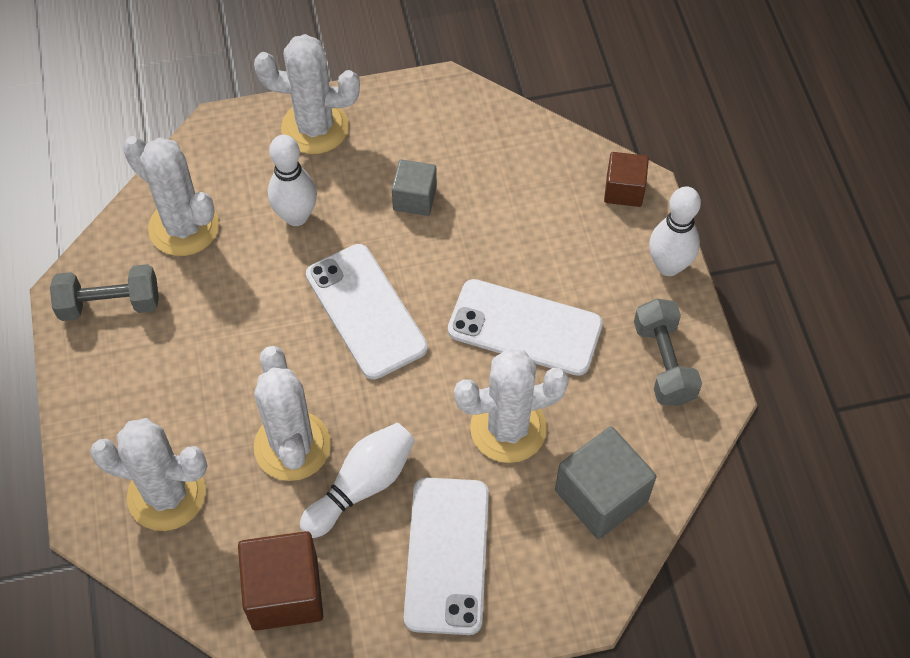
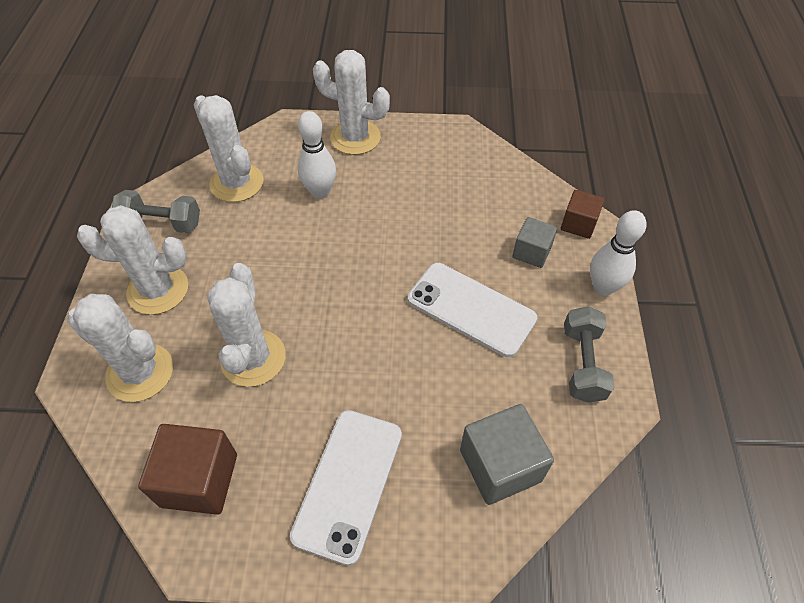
camera: 15 degrees right, 5 degrees down
white bowling pin [300,423,415,538] -> none
white phone [306,244,428,379] -> none
grey cube [392,159,437,216] -> grey cube moved to [512,217,557,268]
white cactus [454,349,569,463] -> white cactus moved to [77,205,188,315]

